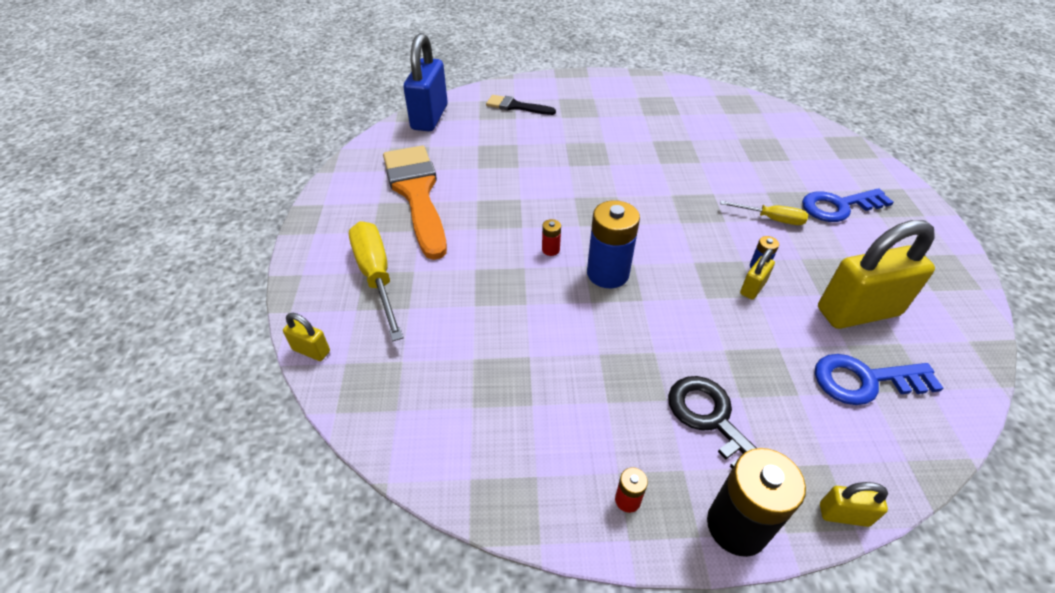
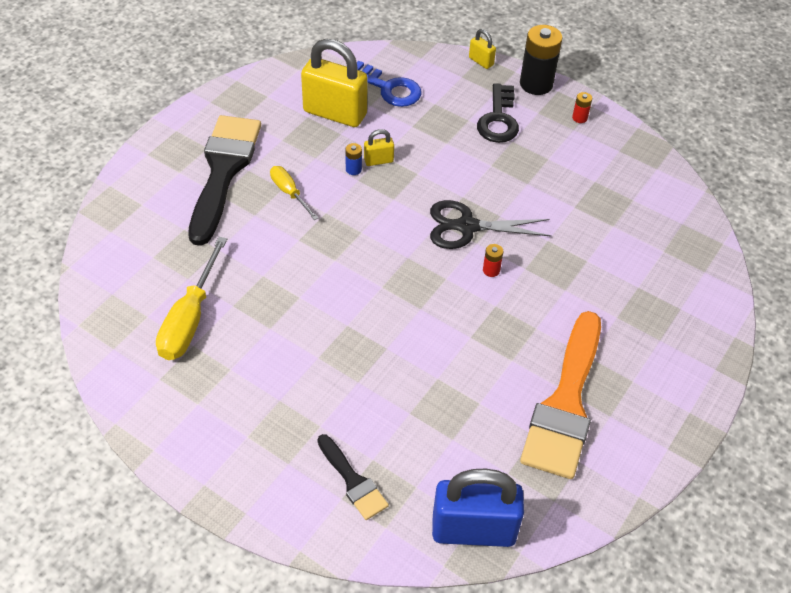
camera: 145 degrees left, 5 degrees up
yellow padlock [283,313,330,361] -> none
yellow screwdriver [349,221,403,341] -> yellow screwdriver moved to [156,236,227,360]
blue padlock [403,33,448,131] -> blue padlock turned 45 degrees clockwise [432,469,524,547]
blue battery [587,200,640,288] -> black scissors [430,200,552,249]
blue key [802,188,894,222] -> black brush [188,115,261,246]

